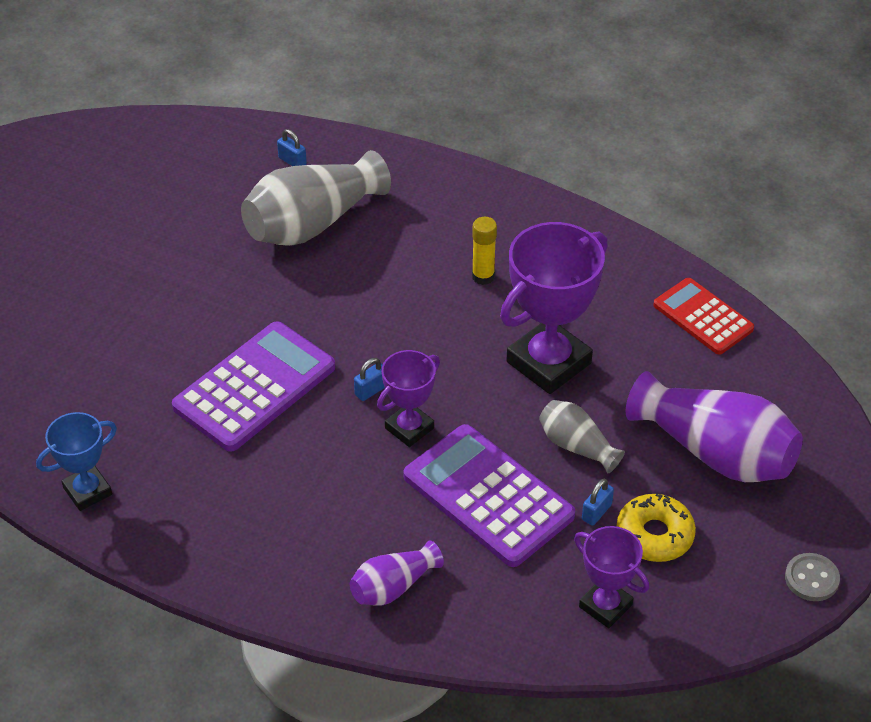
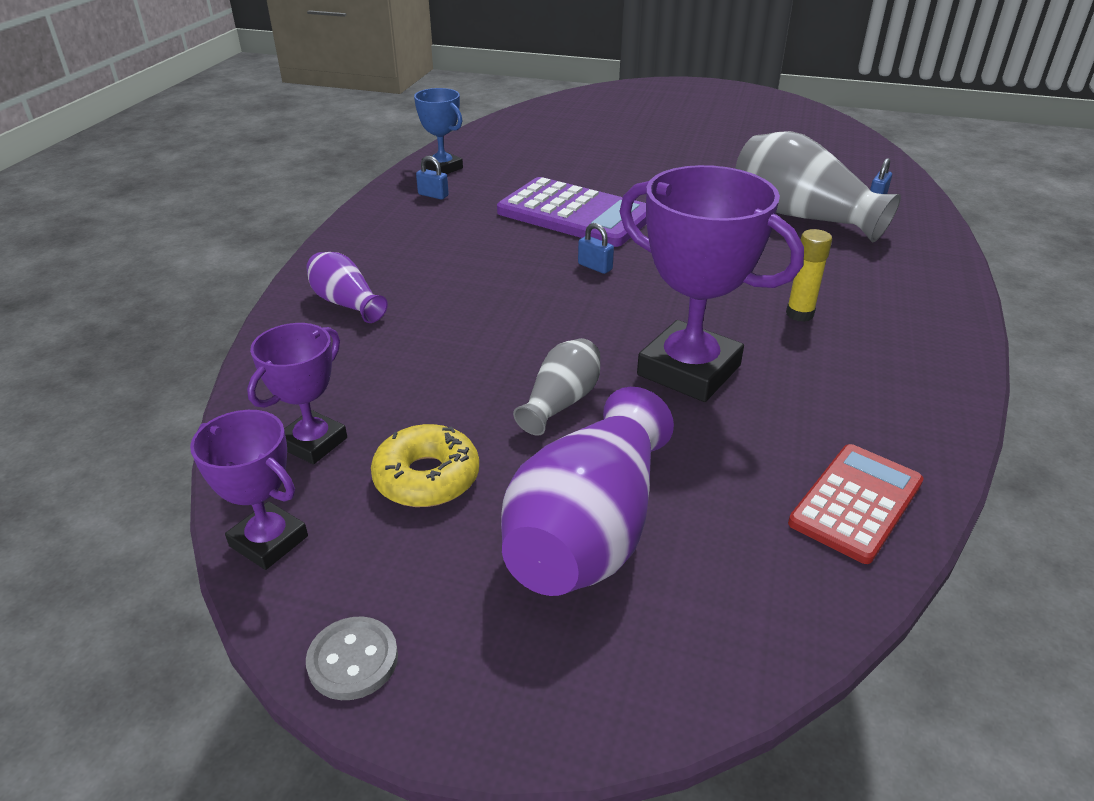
camera: 80 degrees right, 10 degrees down
purple trophy [377,350,440,447] -> purple trophy moved to [190,410,308,570]
purple calculator [403,424,575,567] -> none
blue padlock [582,479,614,526] -> blue padlock moved to [416,156,449,200]

